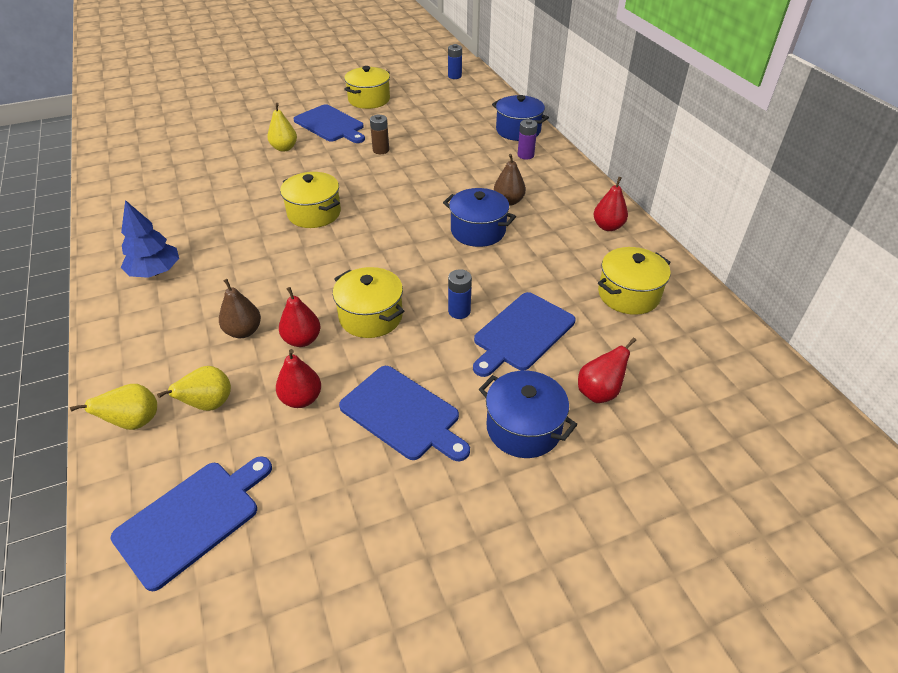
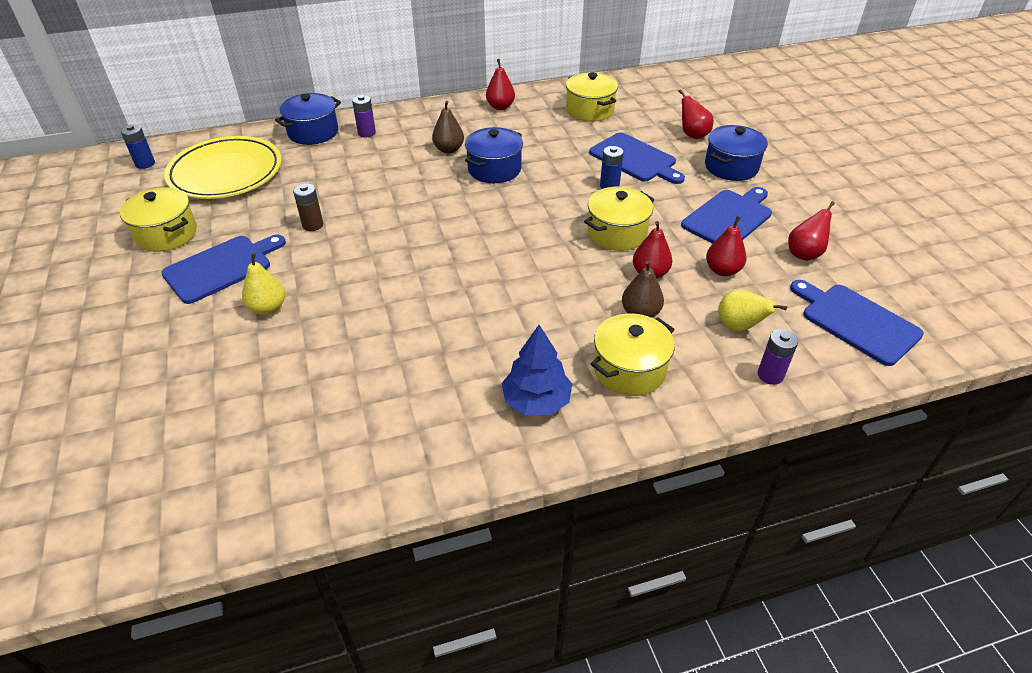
camera: 85 degrees left, 0 degrees up
yellow pear [70,384,157,430] -> purple battery [758,329,798,385]
yellow pot [280,172,341,228] -> yellow pot moved to [591,313,675,396]
none -> yellow plate [164,136,282,199]
none -> red pear [788,201,835,261]

